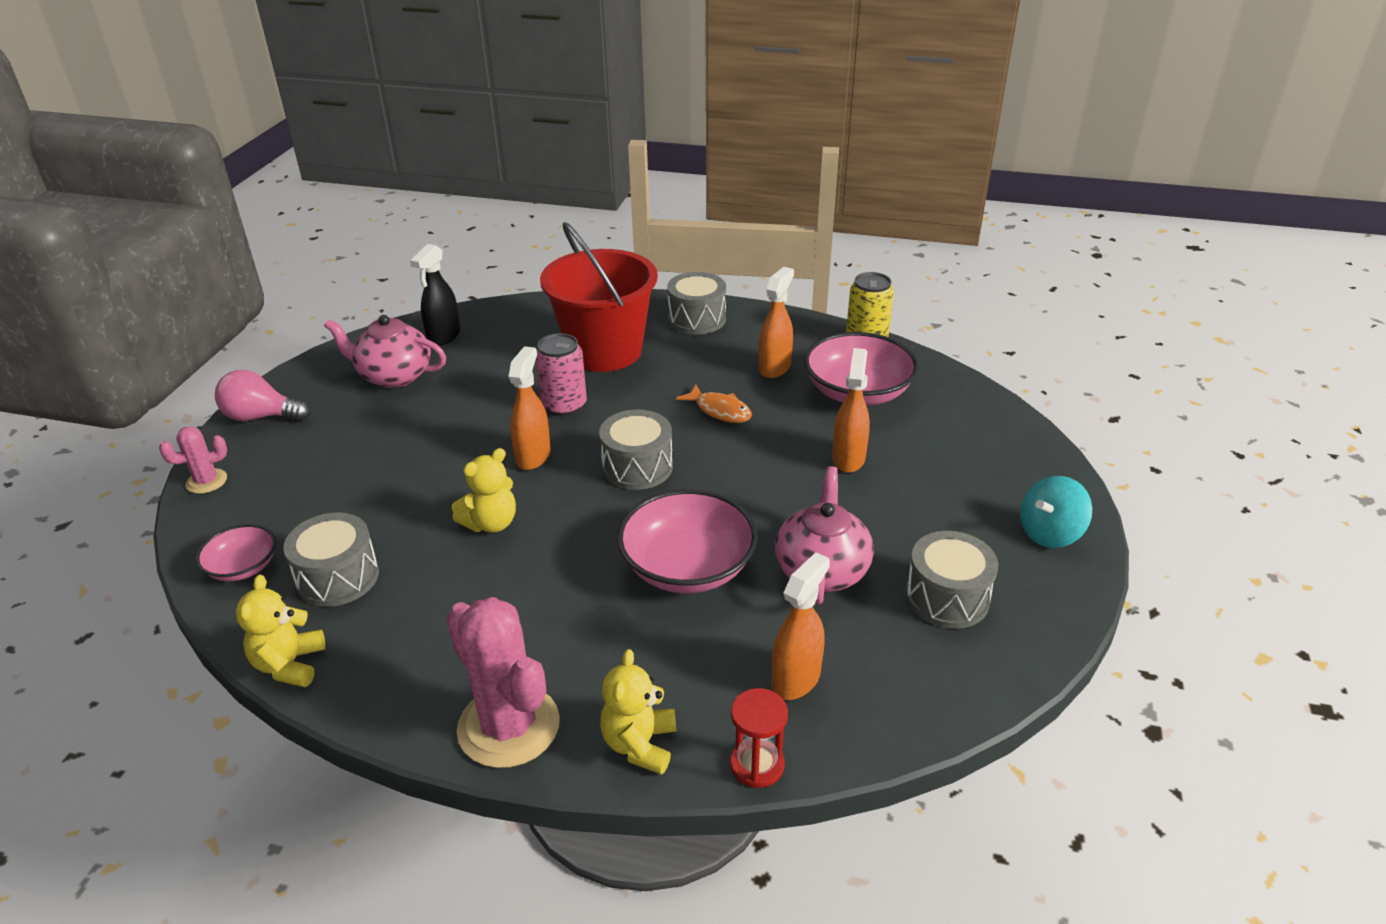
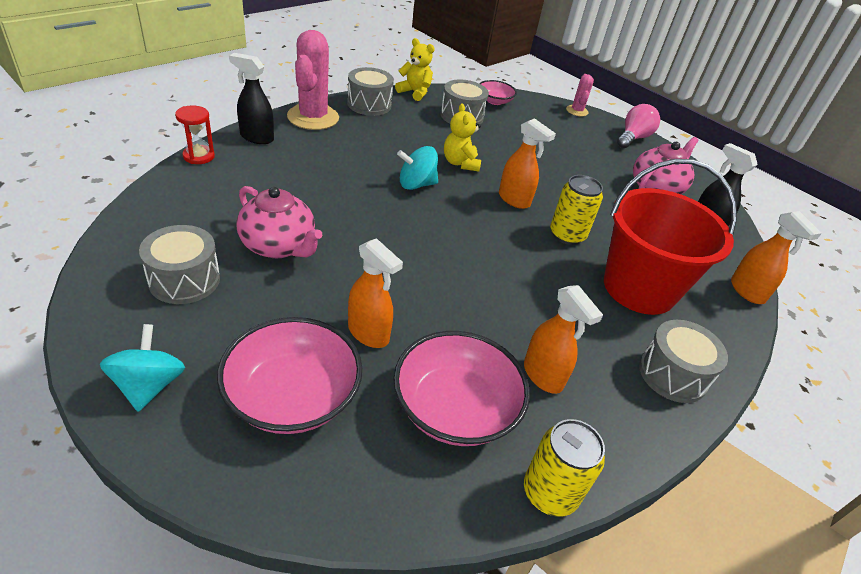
camera: 115 degrees right, 5 degrees up
pink cactus [446,597,560,768] -> pink cactus turned 75 degrees counterclockwise [287,30,339,130]
pink can [536,333,587,416] -> yellow can [550,175,603,245]
grey drum [599,410,673,490] -> grey drum moved to [347,67,394,116]
yellow teddy bear [600,649,676,775] -> black spray bottle [229,53,274,144]
pink bowl [617,489,758,593] -> pink bowl moved to [217,317,362,434]
orange fish [676,384,752,423] -> none
orange spray bottle [772,552,830,700] -> orange spray bottle moved to [731,211,822,304]
none -> turquoise spinning top [397,146,438,190]

